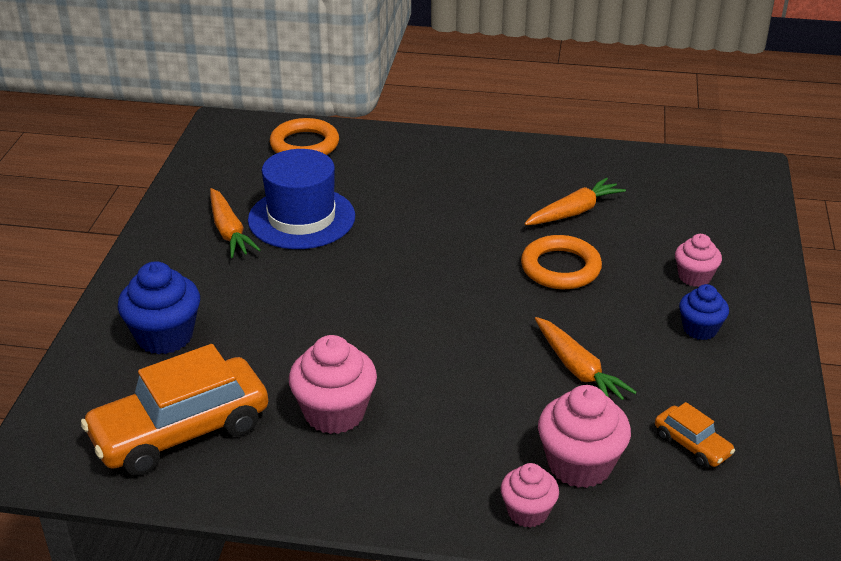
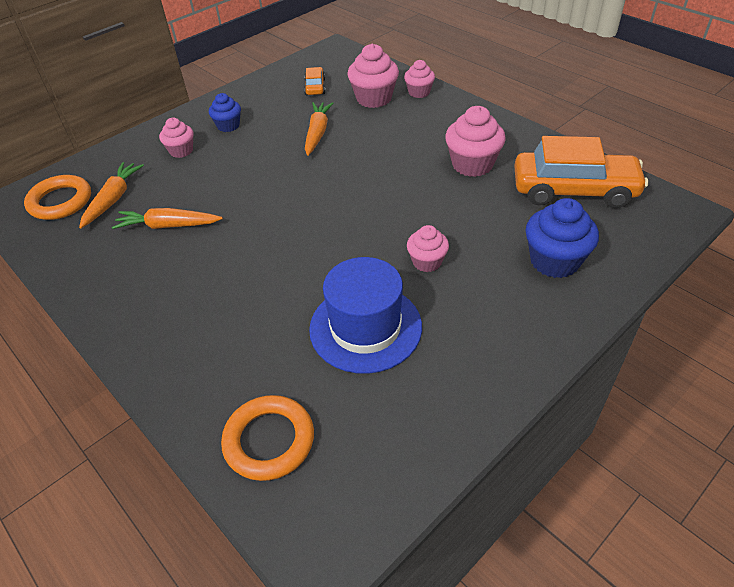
camera: 140 degrees left, 10 degrees up
orange carrot [210,188,261,258] -> orange carrot moved to [79,162,144,228]
orange ring [521,235,602,289] -> orange ring moved to [24,175,91,220]
none -> pink cupcake [407,225,449,272]

